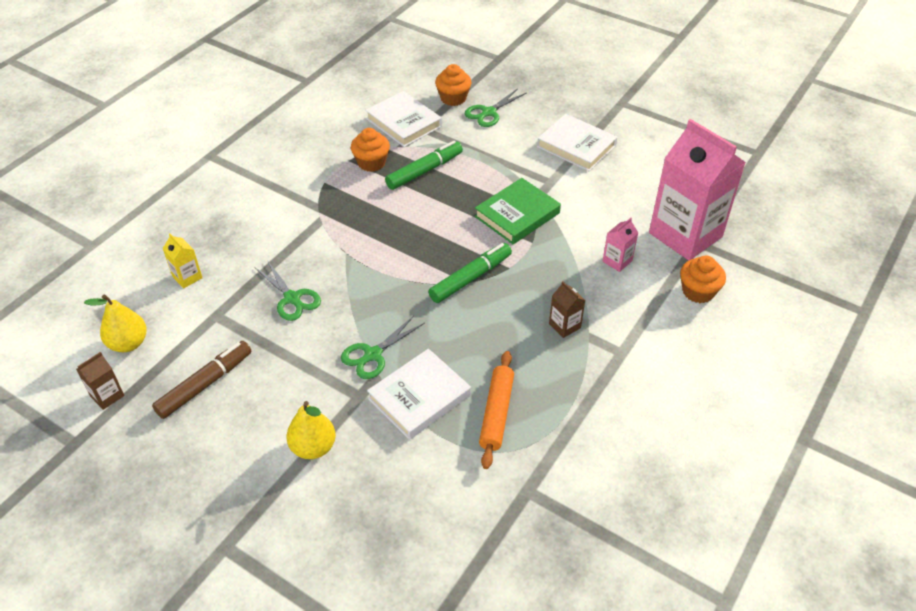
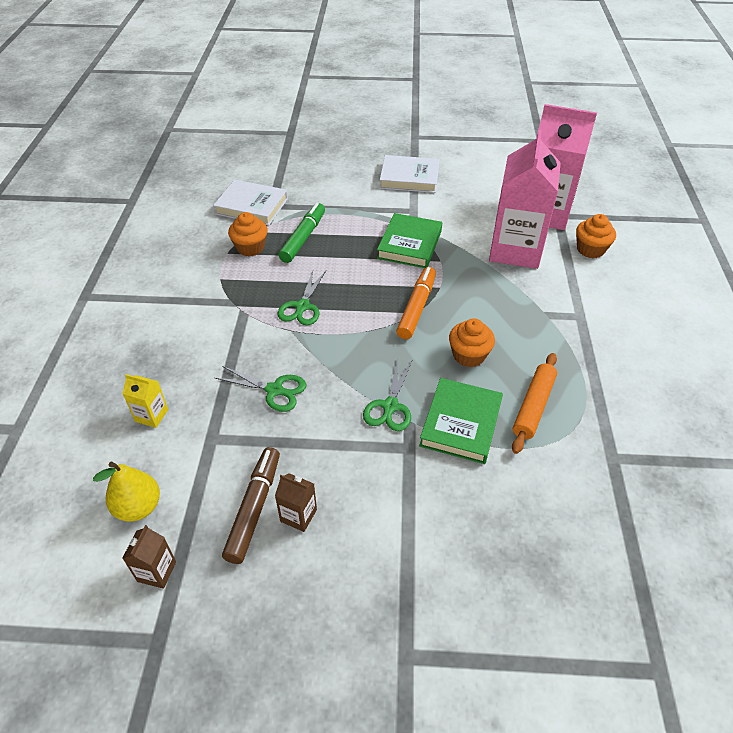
camera: 30 degrees left, 0 degrees up
yellow pear [286,401,336,459] -> none
white book [367,349,471,440] -> green book [419,378,503,464]
green marker [428,243,512,303] -> orange marker [396,267,436,339]
orange cupcake [435,64,471,106] -> orange cupcake moved to [449,318,495,367]
green scissors [465,88,526,127] -> green scissors moved to [278,271,326,325]
orange rolling pin [479,351,514,469] -> orange rolling pin turned 45 degrees clockwise [512,353,557,454]
brown carton [549,281,585,338] -> brown carton moved to [275,473,317,532]
pink carton [603,218,638,272] -> pink carton [489,130,561,269], size x2.50

